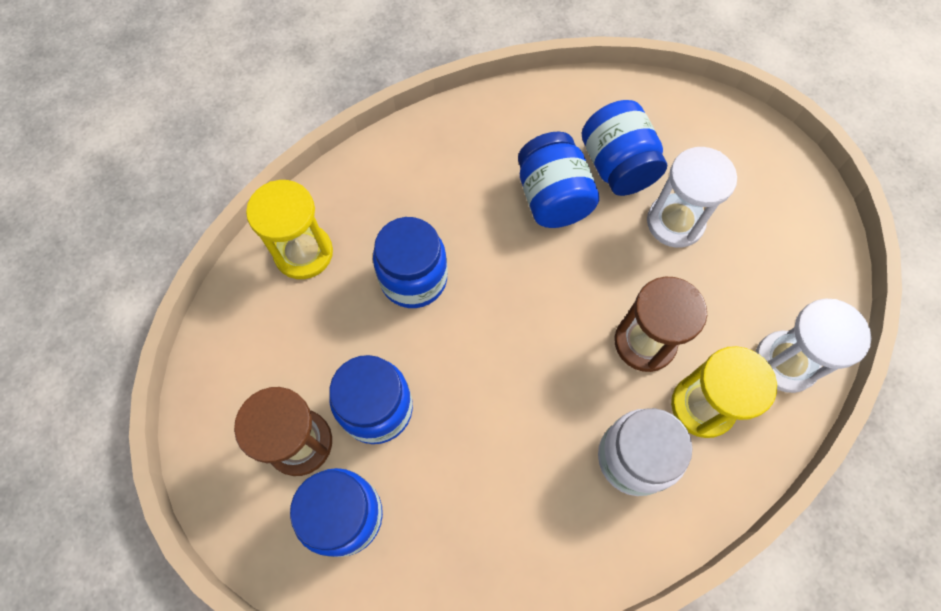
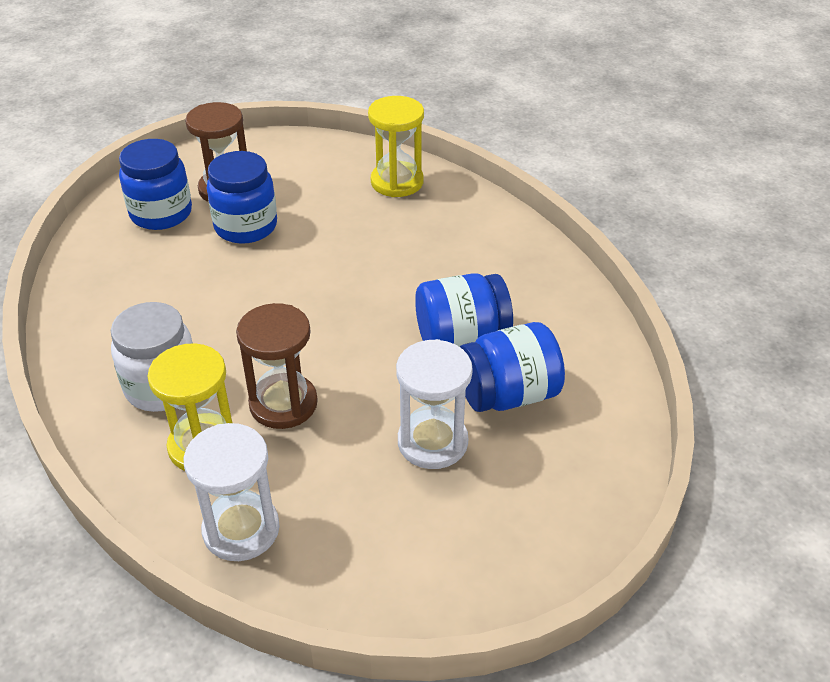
camera: 90 degrees right, 25 degrees down
blue jar [373,217,448,308] -> none

